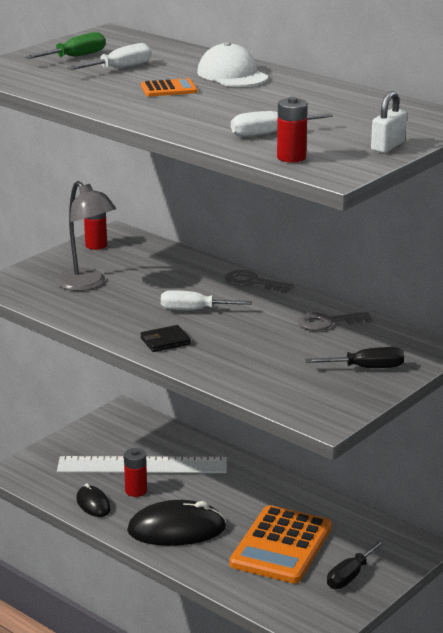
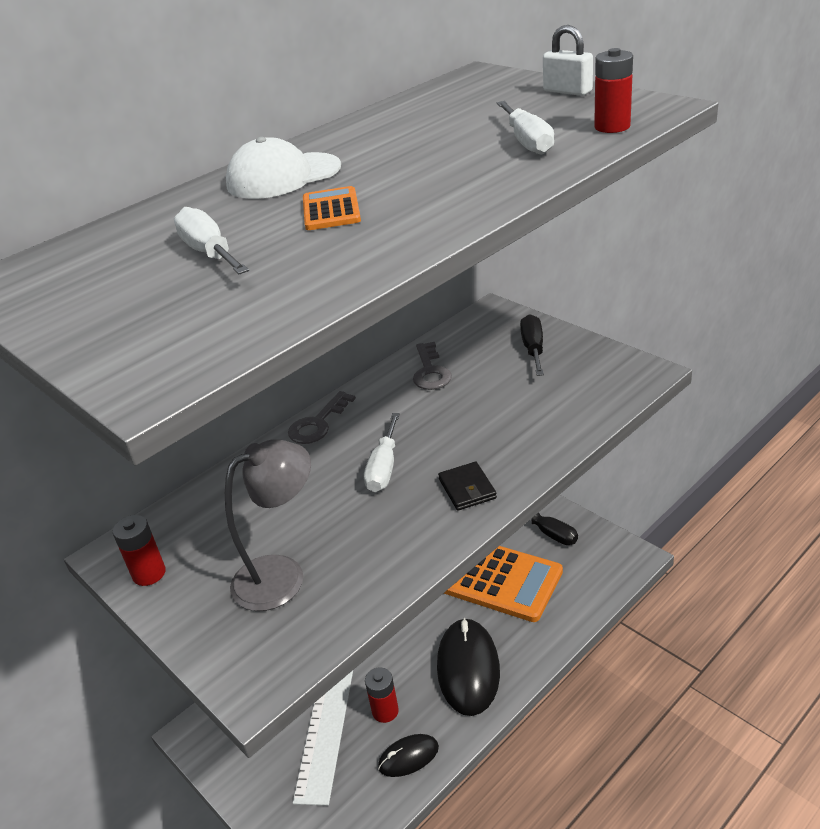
camera: 80 degrees left, 10 degrees up
green screwdriver [25,32,106,59] -> none

